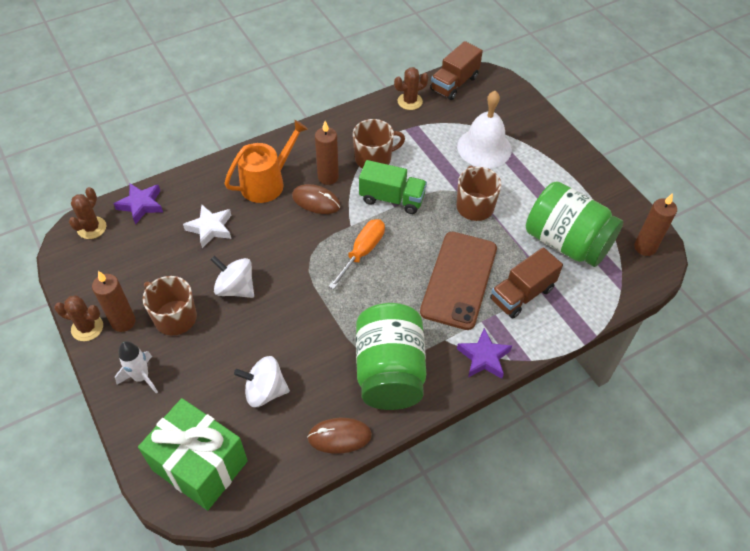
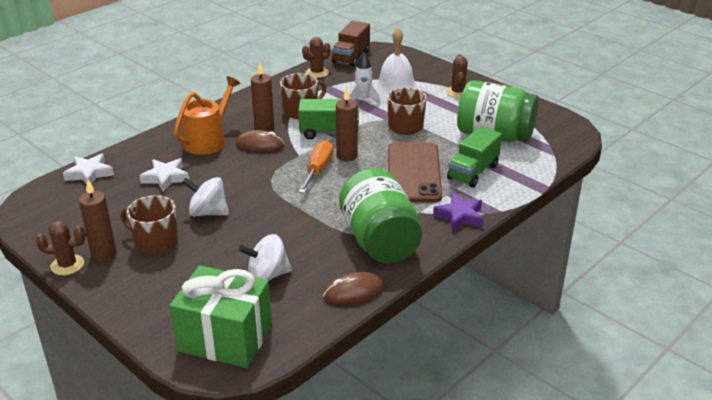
camera: 15 degrees left, 20 degrees down
brown cactus [69,187,106,239] -> brown cactus moved to [446,54,468,98]
purple star [113,183,163,225] -> white star [63,153,114,185]
white rocket [115,341,158,394] -> white rocket moved to [349,52,380,104]
brown truck [490,247,563,319] -> green truck [447,126,502,188]
brown candle [634,193,677,256] -> brown candle moved to [336,87,357,161]

